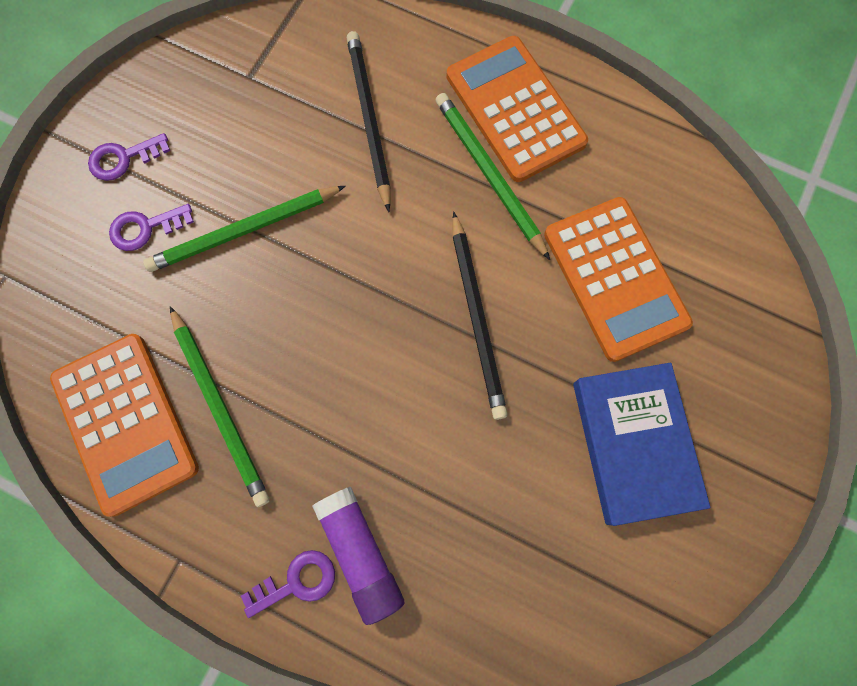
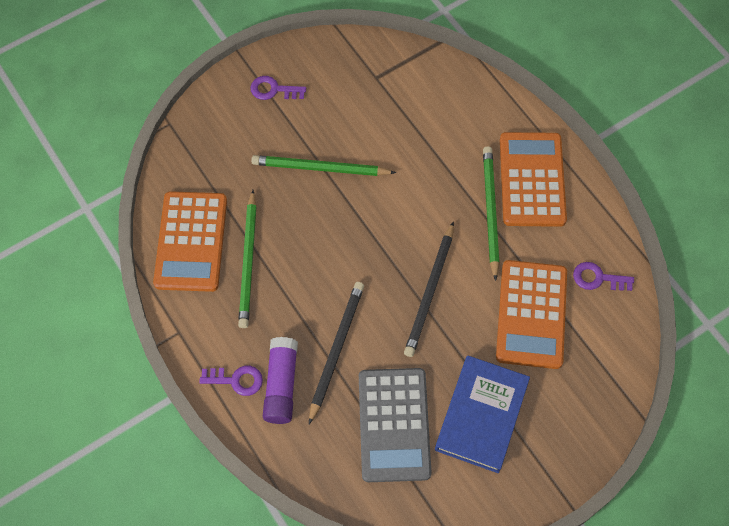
camera: 30 degrees right, 10 degrees down
purple key [109,204,194,251] -> purple key moved to [573,262,634,291]
black pencil [347,31,391,212] -> black pencil moved to [309,282,364,424]
none -> grey calculator [359,368,432,482]

